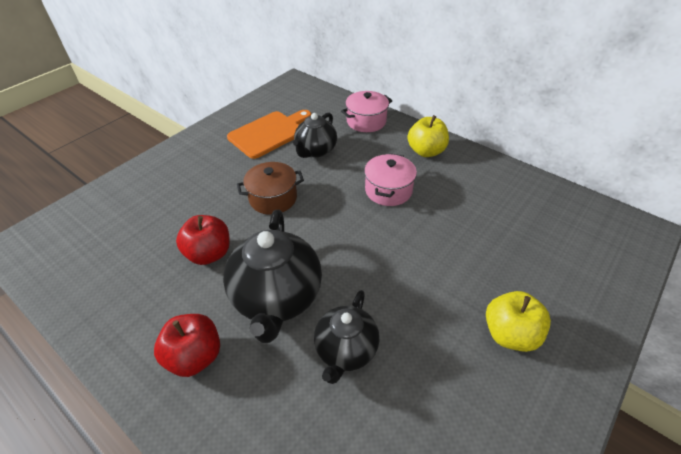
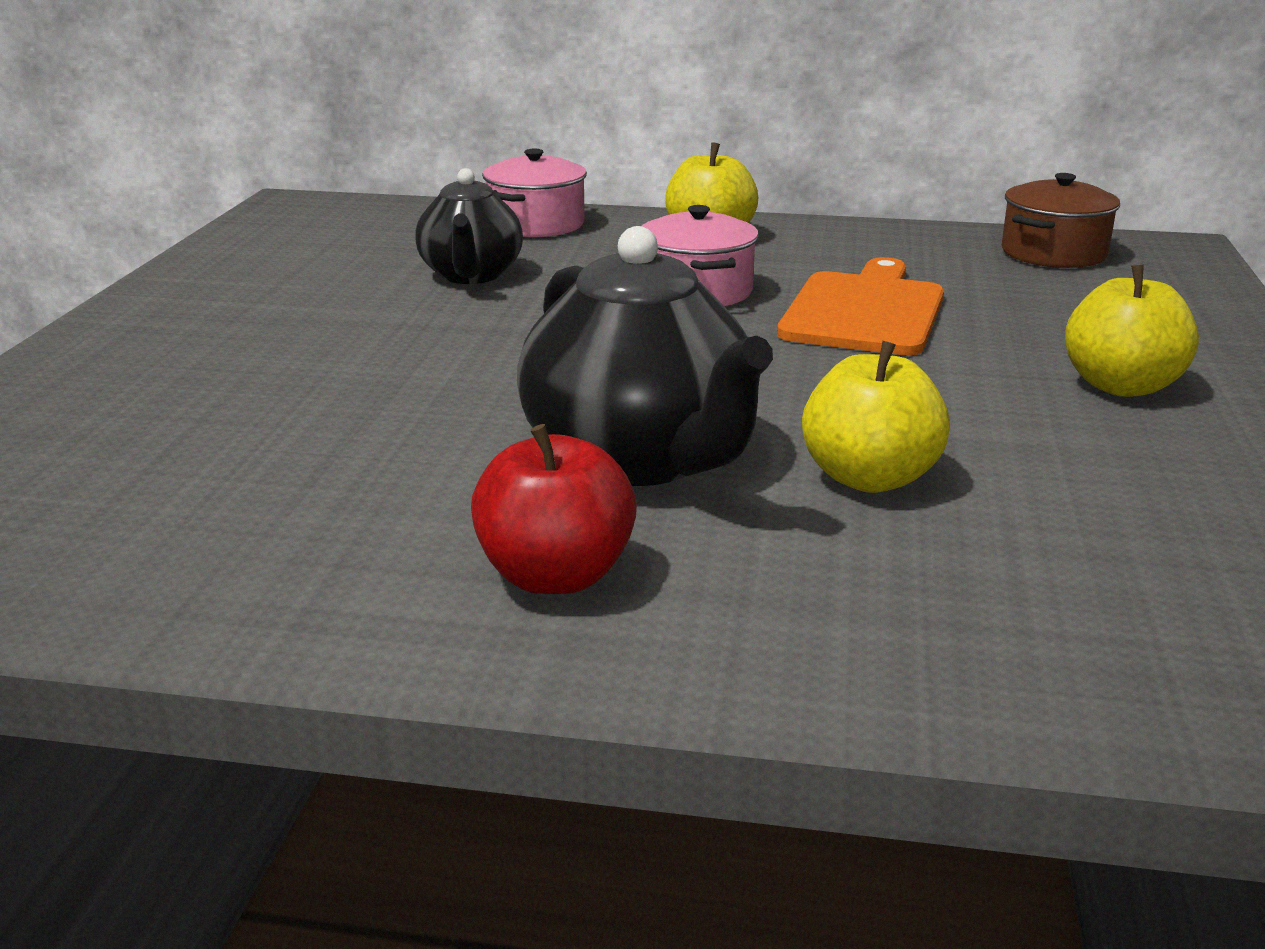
camera: 30 degrees left, 20 degrees down
red apple [176,215,230,265] -> none
orange cutting board [227,110,311,159] -> orange cutting board moved to [777,257,944,355]
brown pot [237,162,304,215] -> brown pot moved to [1002,173,1120,268]
black teapot [314,290,380,384] -> yellow apple [802,341,950,493]

